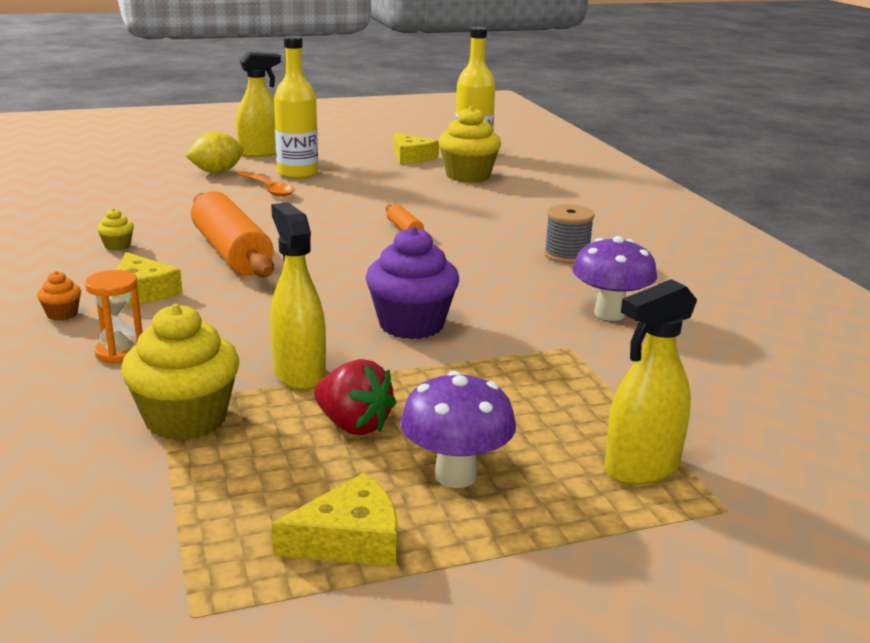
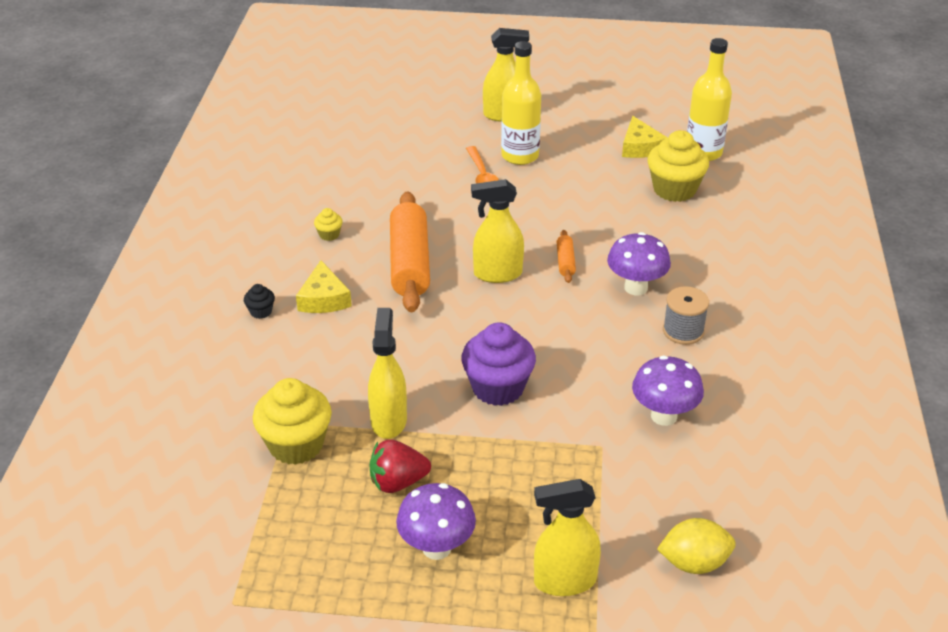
camera: 25 degrees right, 15 degrees up
orange cupcake [37,271,81,321] -> black cupcake [244,284,275,319]
orange hourglass [85,270,142,364] -> none
yellow lemon [186,132,244,173] -> yellow lemon moved to [657,518,736,574]
yellow cheese [272,473,397,567] -> none
red strawberry [314,359,396,435] -> red strawberry turned 105 degrees clockwise [370,440,431,493]
none -> yellow spray bottle [471,179,524,283]
none -> purple mushroom [607,232,671,295]

